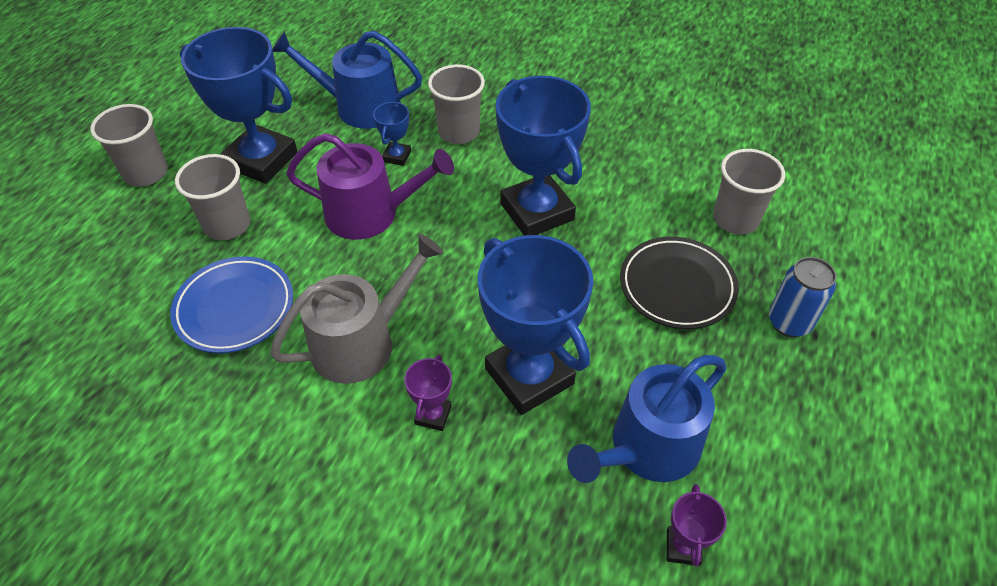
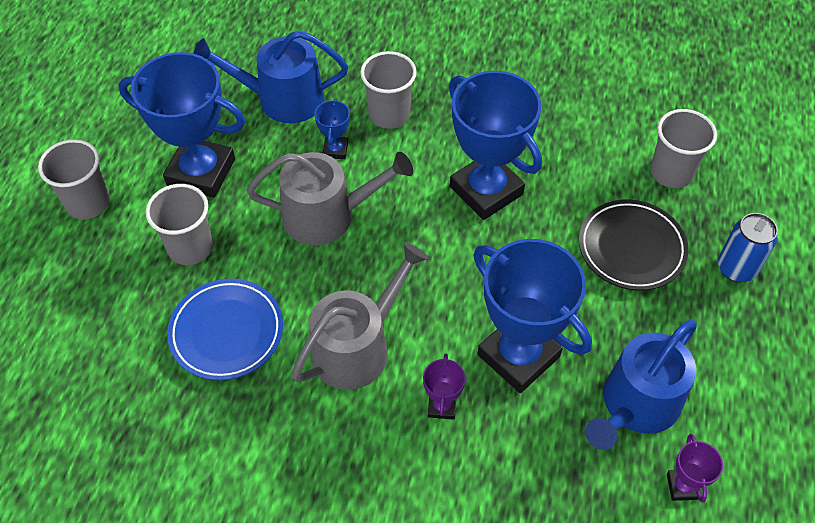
camera: 10 degrees left, 5 degrees up
purple watering can [286,133,454,240] -> grey watering can [247,152,413,245]

